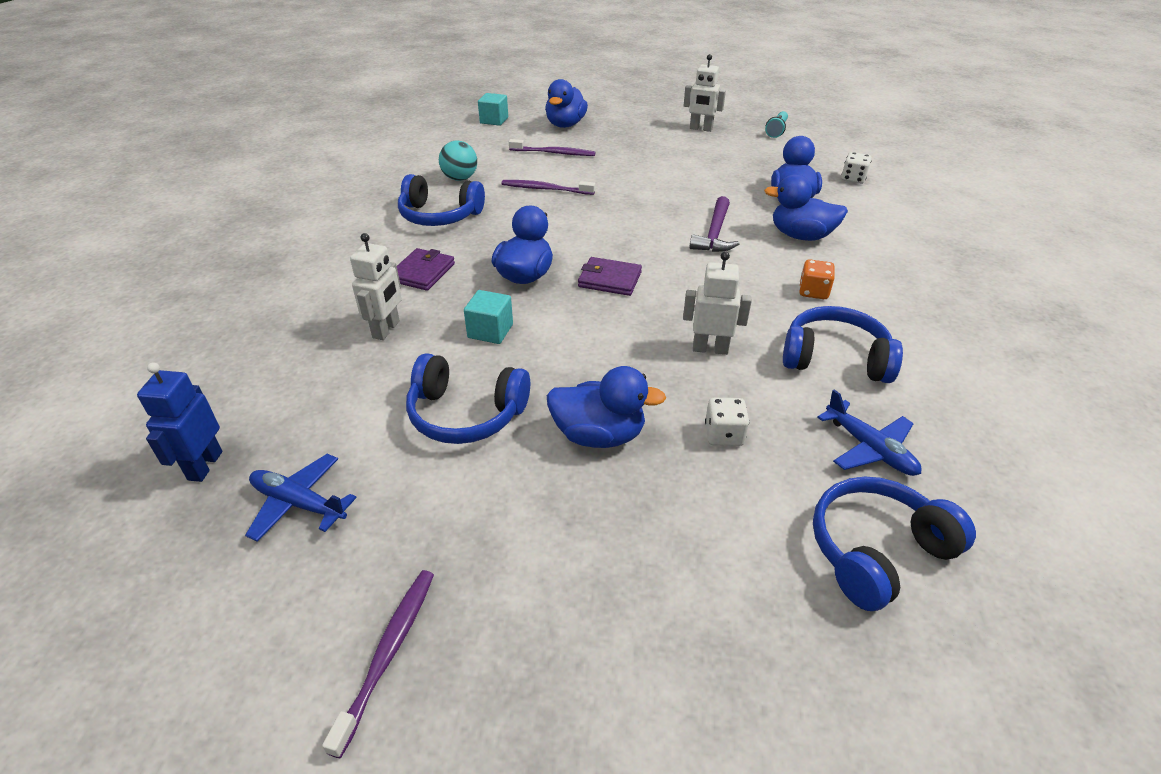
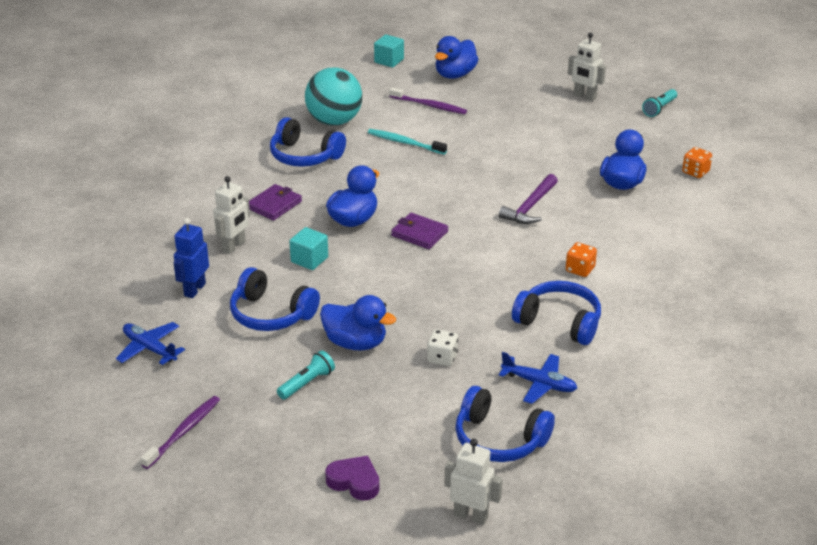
camera: 15 degrees right, 5 degrees down
blue robot [137,362,223,482] -> blue robot moved to [174,218,209,298]
turquoise ball [439,141,477,181] -> turquoise ball [305,67,362,126], size x1.67
purple toothbrush [501,180,595,195] -> turquoise toothbrush [368,129,447,155]
white robot [683,251,752,355] -> white robot moved to [444,439,503,525]
blue duck [764,174,848,241] -> none
blue headphones [813,477,976,611] -> blue headphones turned 135 degrees counterclockwise [455,386,555,462]
blue plane [817,389,922,476] -> blue plane turned 45 degrees counterclockwise [499,352,577,404]
white dice [841,152,872,184] -> orange dice [682,147,712,178]
none -> turquoise flashlight [277,350,335,400]
none -> purple heart [325,456,379,500]

